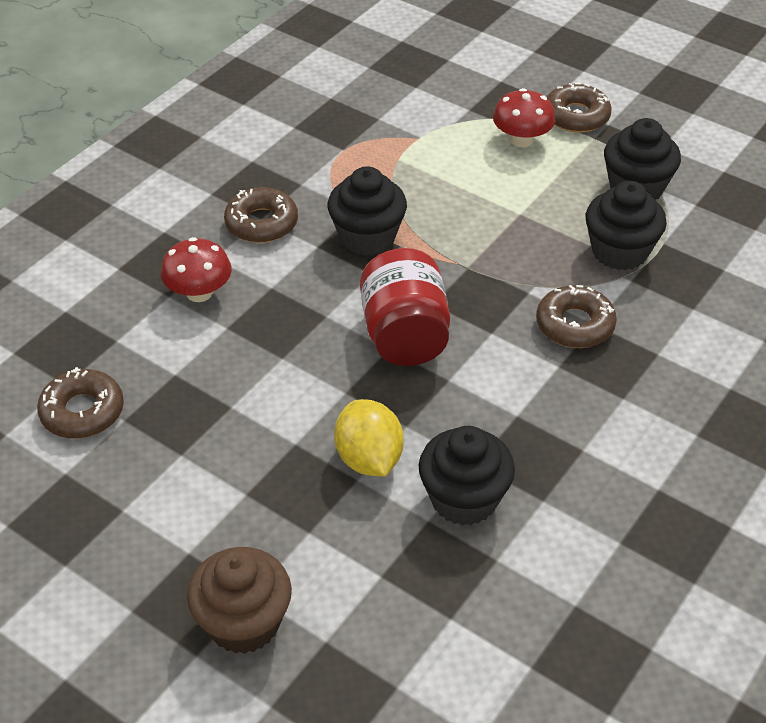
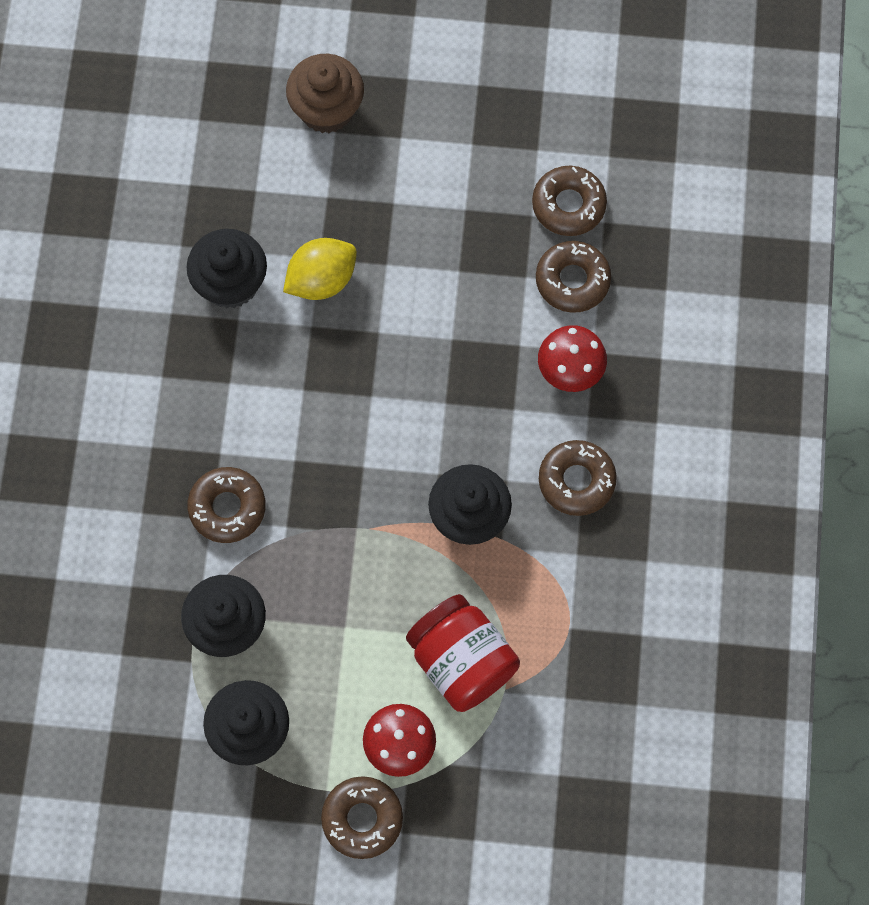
camera: 150 degrees right, 25 degrees up
yellow lemon [334,399,404,477] -> yellow lemon turned 75 degrees counterclockwise [283,238,357,300]
red jar [360,248,450,366] -> red jar moved to [406,594,520,712]
none -> brown donut [536,241,611,313]

